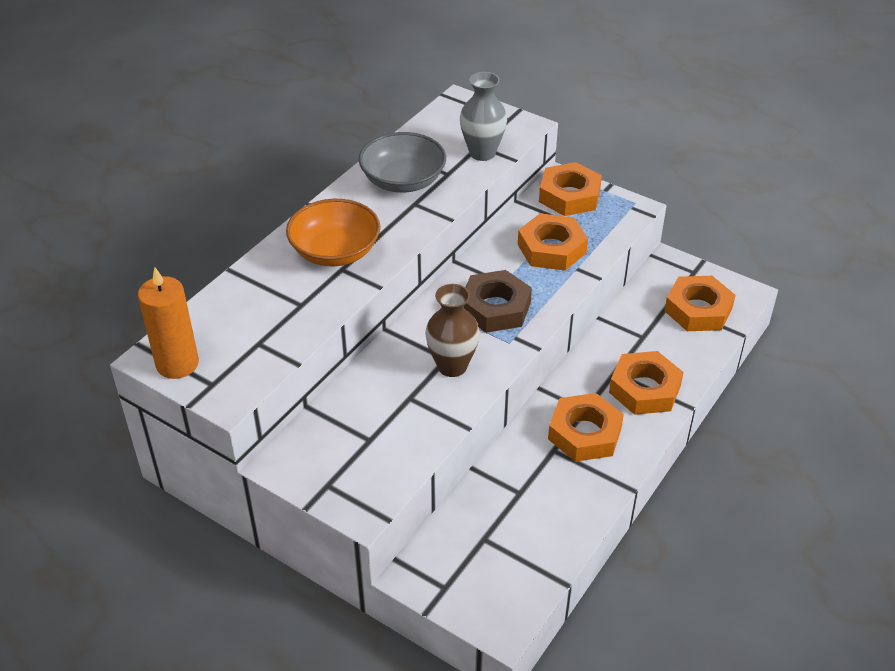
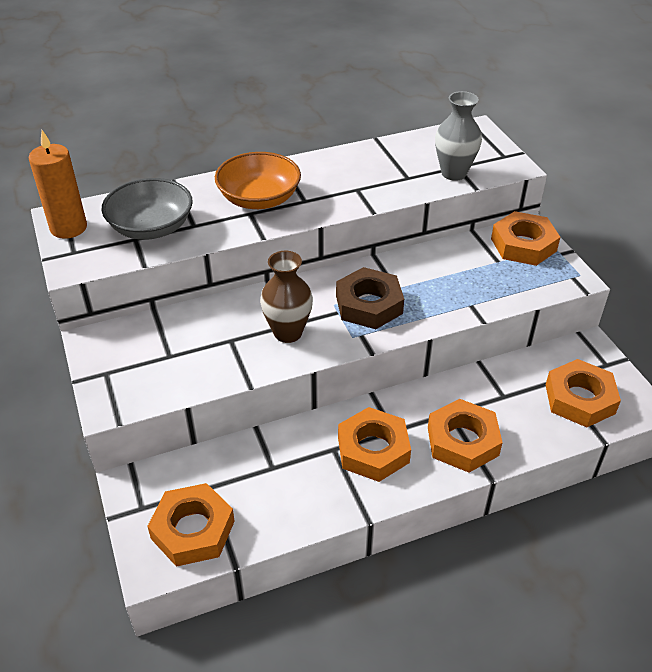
camera: 35 degrees right, 0 degrees up
grey bowl [359,132,446,193] -> grey bowl moved to [102,178,193,240]
orange nut [518,213,588,271] -> orange nut moved to [147,483,235,567]

